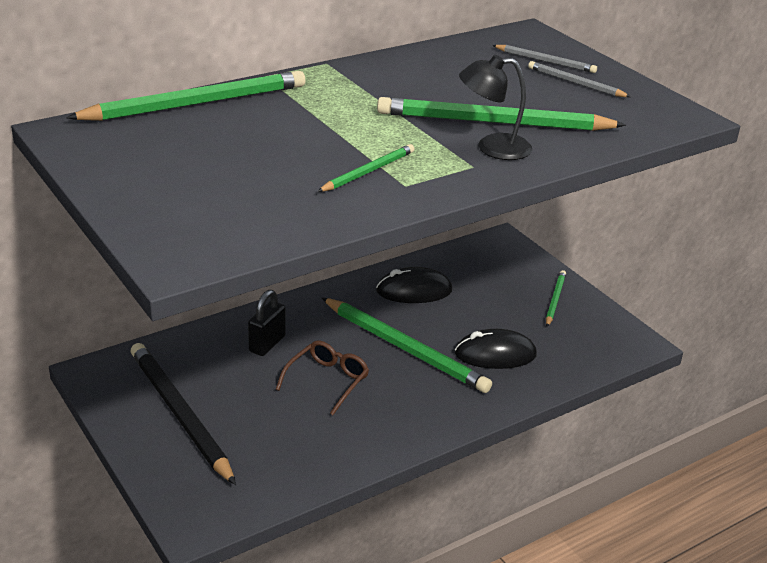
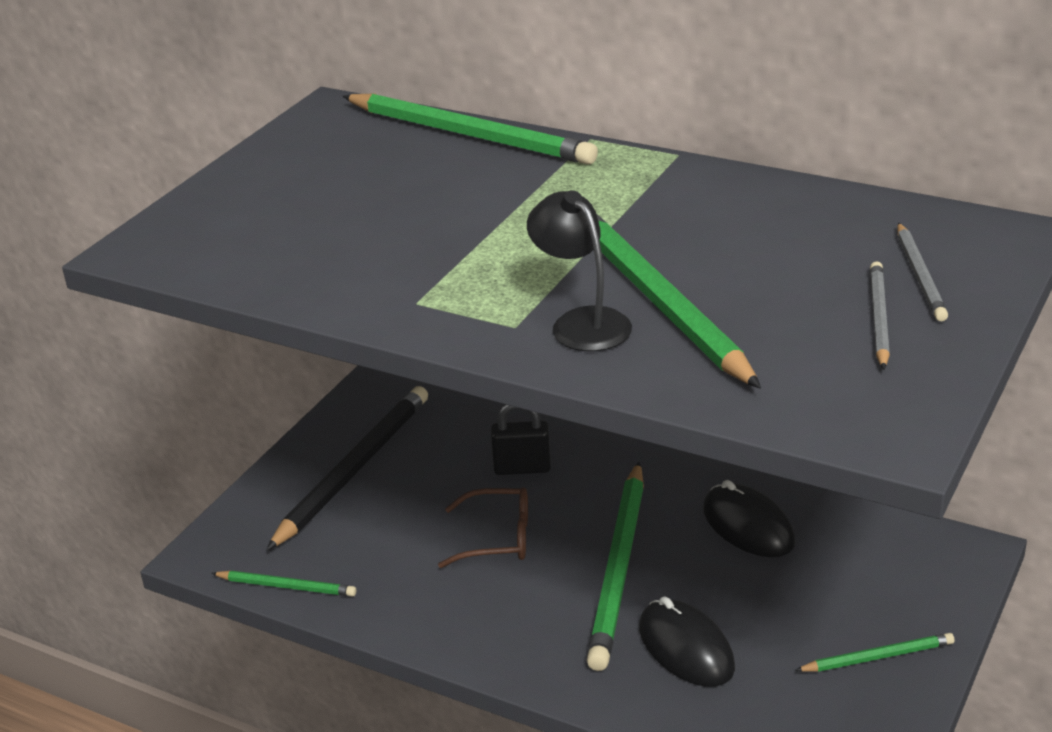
camera: 65 degrees right, 0 degrees up
green pencil [317,144,415,192] -> green pencil moved to [211,571,356,597]

